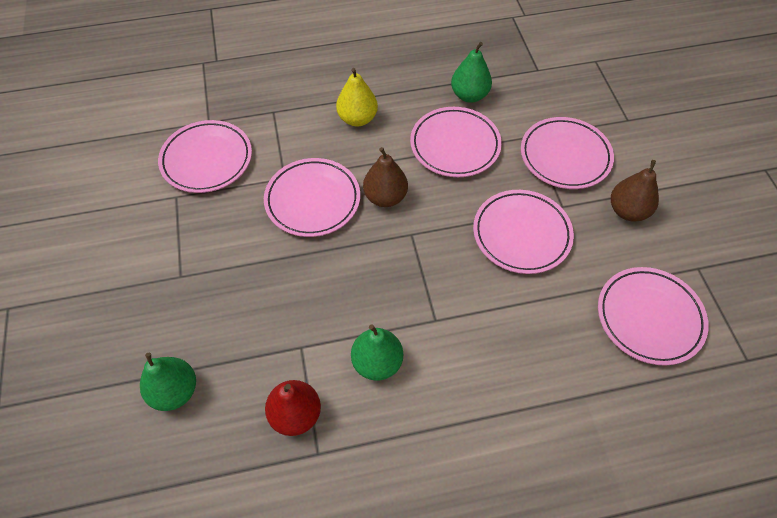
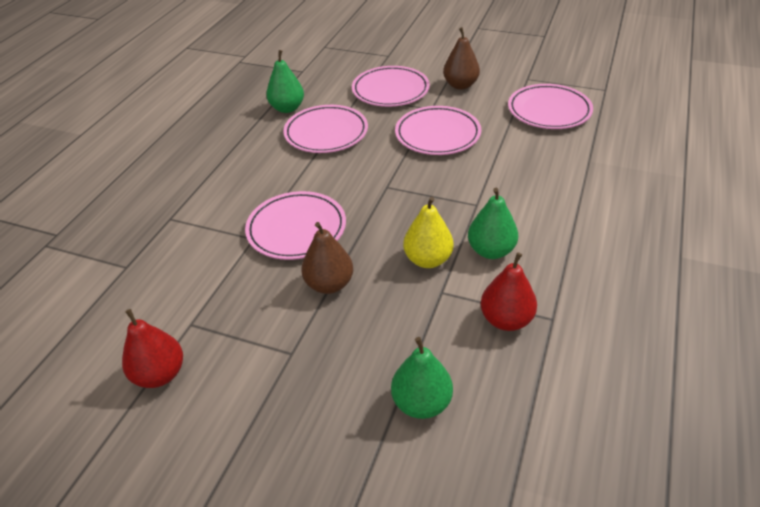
camera: 55 degrees left, 15 degrees down
pink plate [158,120,252,193] -> none
yellow pear [336,68,378,127] -> yellow pear moved to [403,197,454,268]
brown pear [363,147,408,207] -> brown pear moved to [301,222,353,294]
none -> red pear [122,309,183,388]

